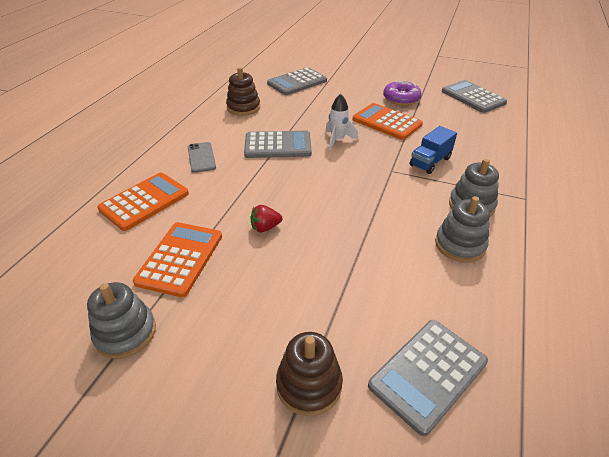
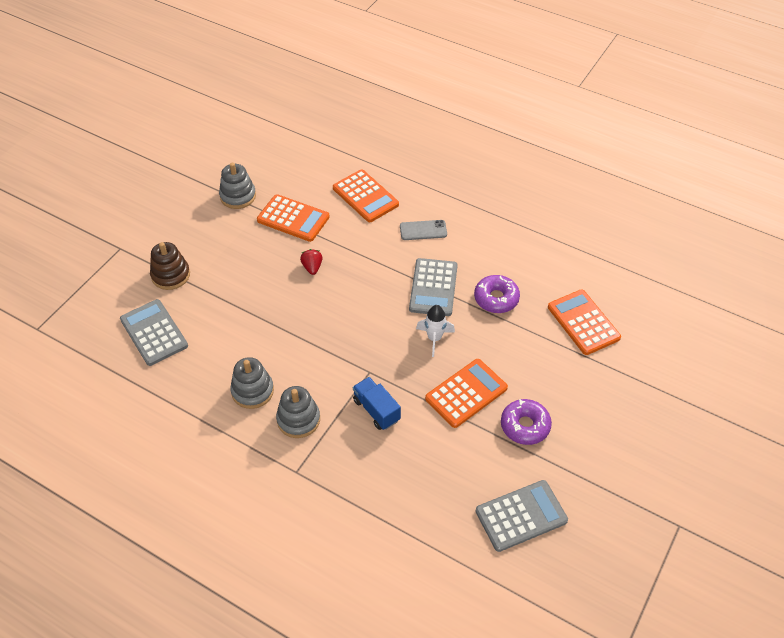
camera: 100 degrees right, 10 degrees up
brown stacking toy [226,67,260,116] -> none
grey calculator [267,67,327,95] -> orange calculator [548,290,621,355]
none -> purple donut [474,275,520,313]

